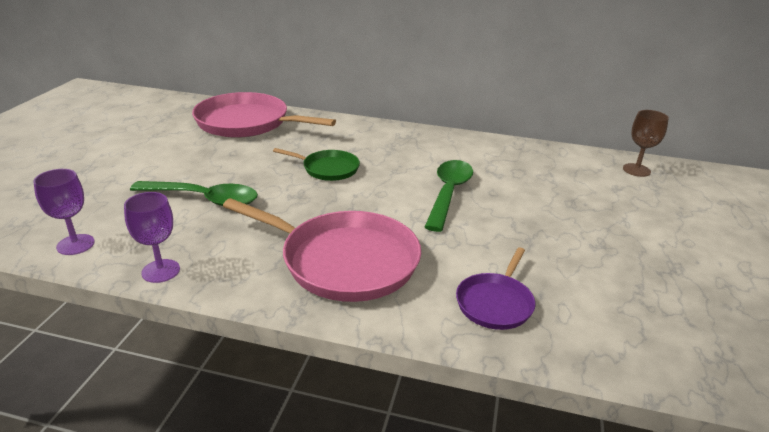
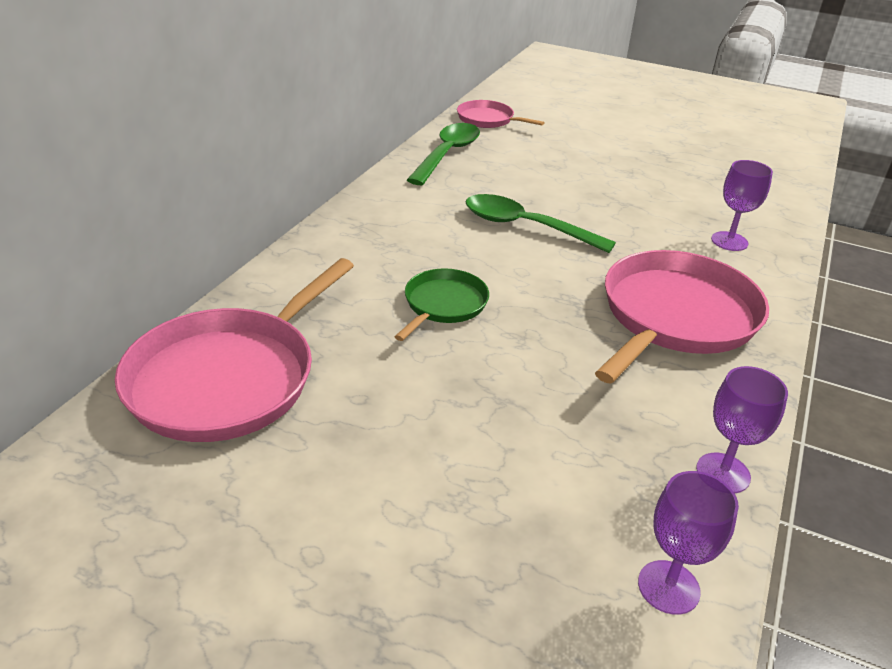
camera: 80 degrees left, 5 degrees up
green spoon [130,181,258,206] -> green spoon moved to [407,123,480,185]
purple pan [456,247,535,330] -> purple goblet [711,160,773,251]
brown goblet [623,110,669,177] -> pink pan [457,100,545,128]

